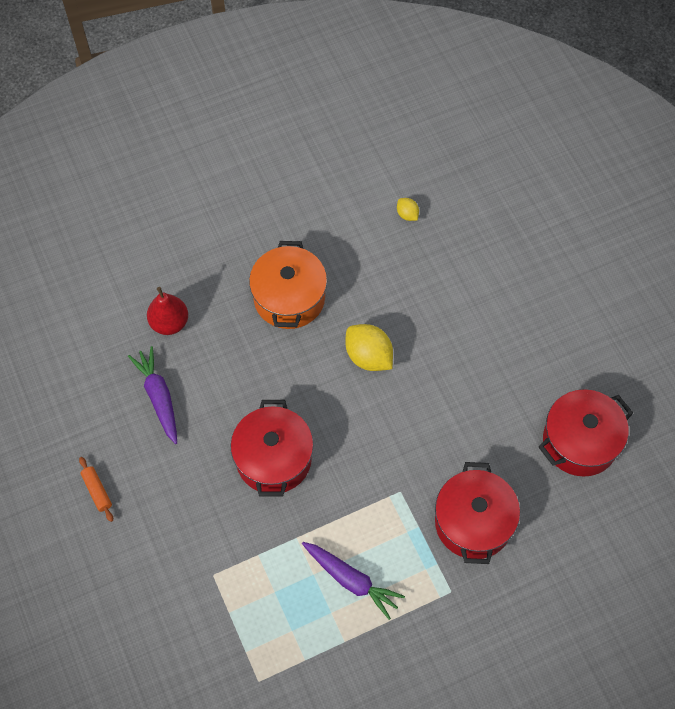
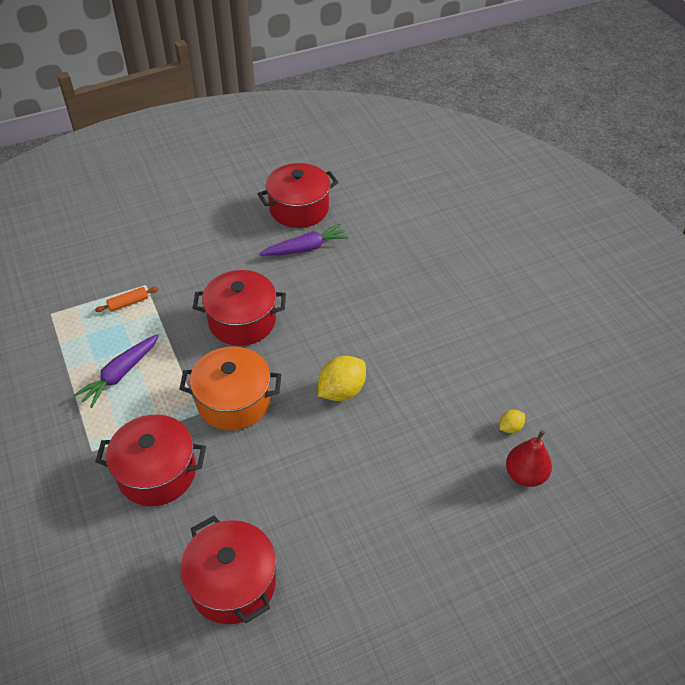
camera: 90 degrees right, 15 degrees down
orange rolling pin [79,457,113,522] -> orange rolling pin moved to [95,287,159,312]
red pear [147,287,188,335] -> red pear moved to [506,430,552,487]
orange pot [249,241,327,329] -> orange pot moved to [179,346,281,431]
none -> red pot [258,163,338,228]

